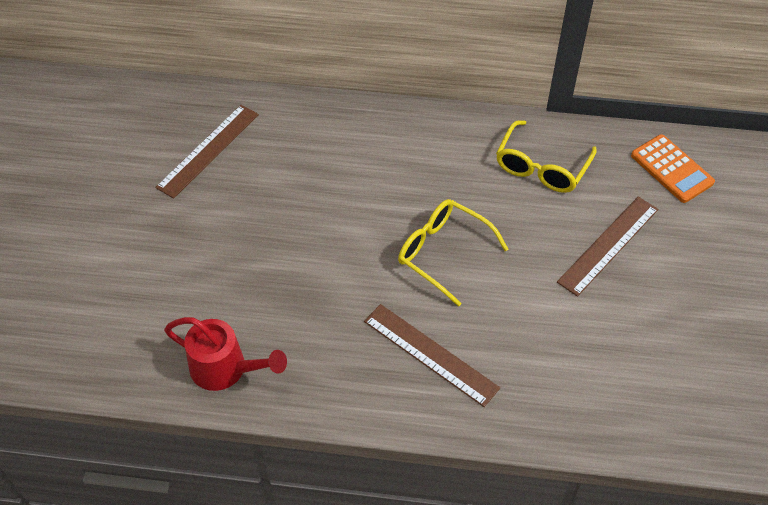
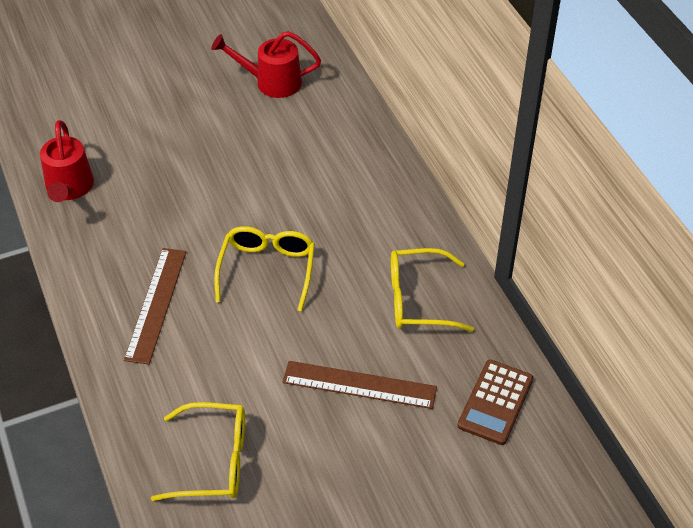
camera: 60 degrees right, 5 degrees down
brown ruler [155,105,259,199] -> red watering can [211,31,321,98]
orange calculator [631,134,715,203] -> brown calculator [457,360,533,445]
none -> yellow glasses [151,402,245,501]

